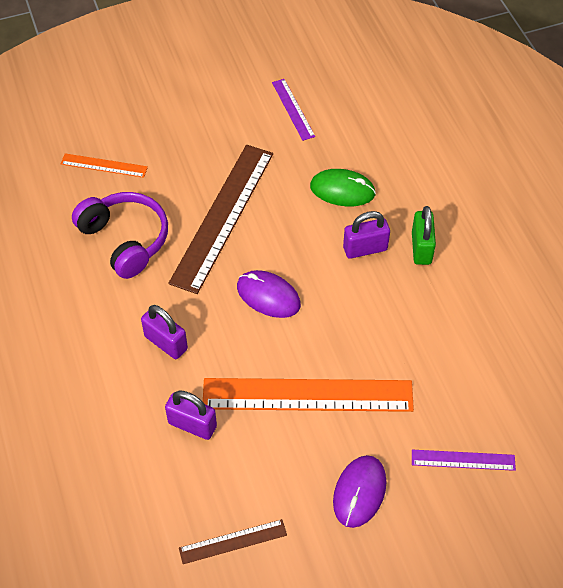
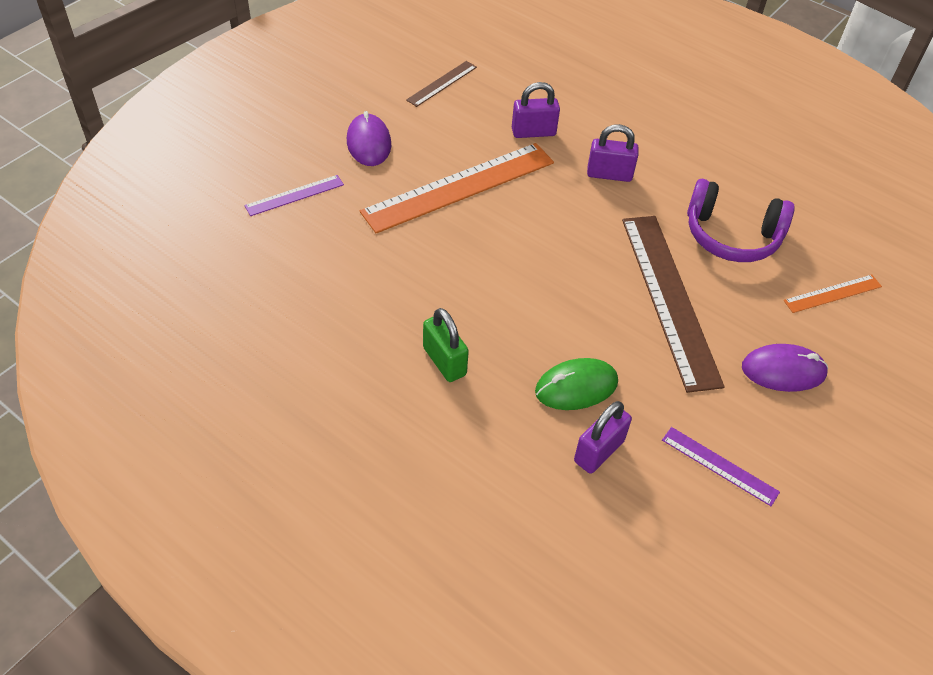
camera: 145 degrees right, 5 degrees down
purple mouse [237,270,301,318] -> purple mouse moved to [742,344,828,392]
purple padlock [343,211,390,259] -> purple padlock moved to [574,401,632,473]

